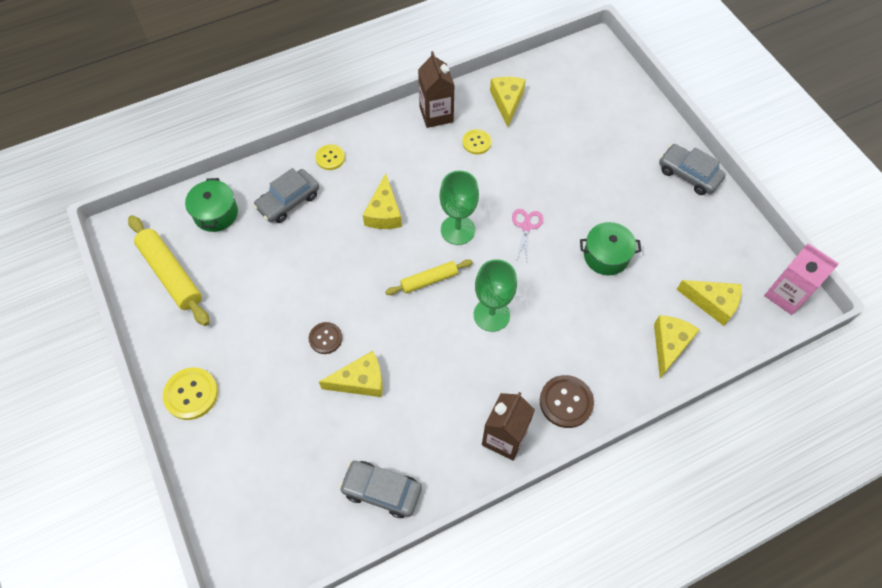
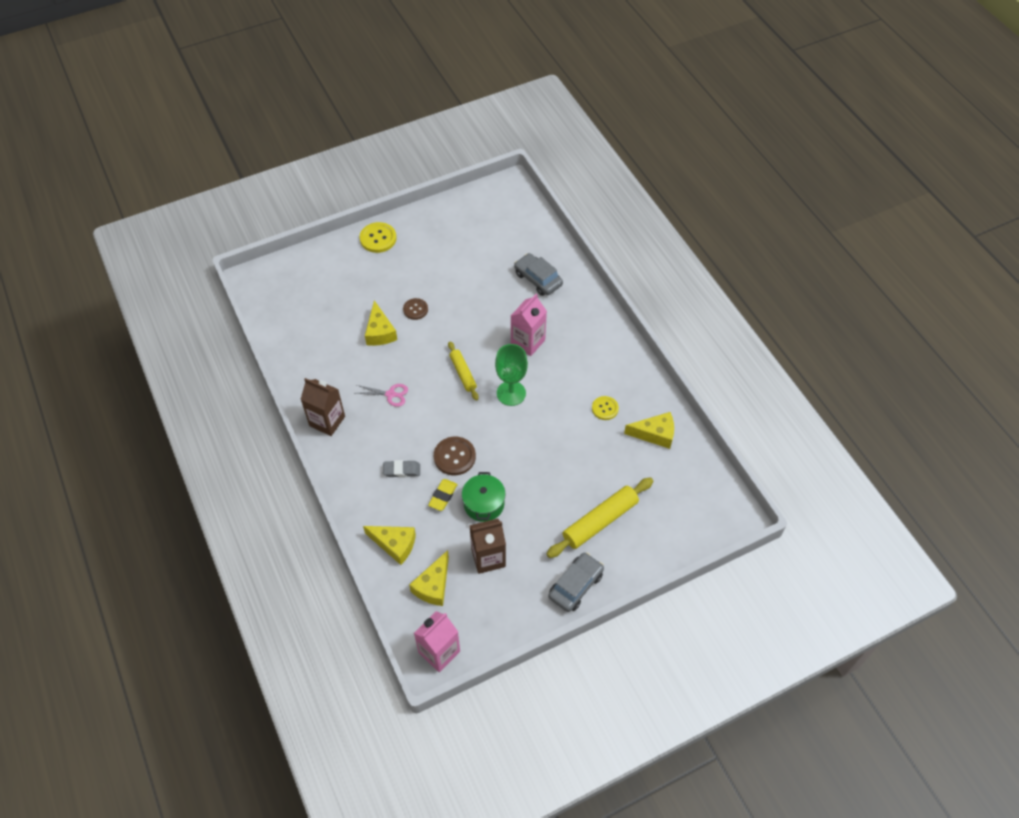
camera: 90 degrees right, 5 degrees down
yellow rolling pin [128,215,209,326] -> yellow rolling pin moved to [547,477,653,558]
green pot [185,178,238,232] -> none
yellow button [315,144,345,170] -> none
grey car [339,461,422,518] -> none
yellow cheese [363,173,402,229] -> pink carton [511,294,547,356]
brown carton [418,51,454,128] -> brown carton moved to [469,518,506,574]
green goblet [474,259,517,332] -> none
pink scissors [512,209,543,261] -> pink scissors moved to [356,384,408,407]
brown button [540,375,594,428] -> brown button moved to [434,437,476,475]
none -> grey eraser [383,460,420,478]
none -> yellow eraser [428,479,458,511]

